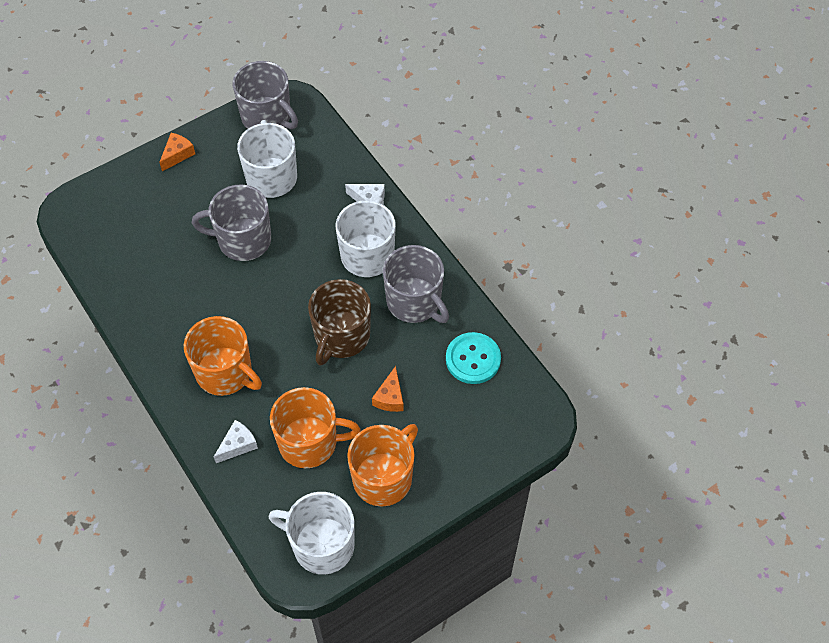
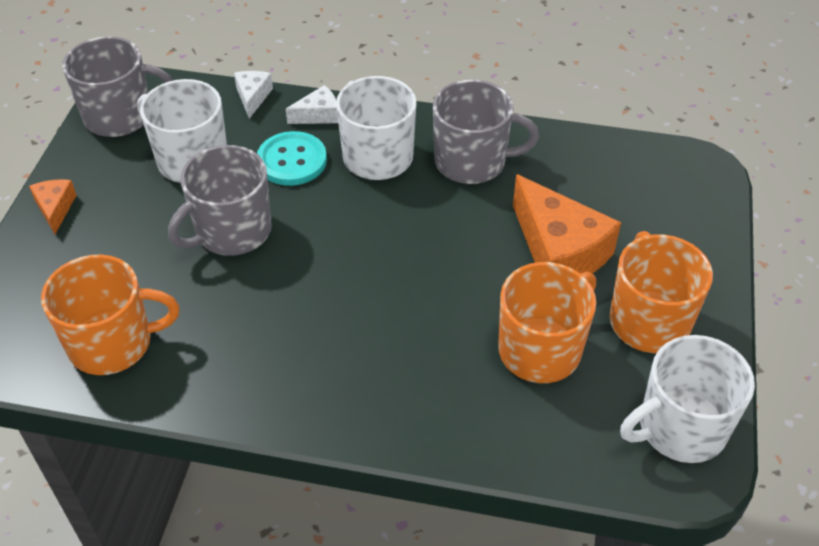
camera: 45 degrees left, 10 degrees down
orange mug [184,316,262,396] -> orange mug moved to [41,254,179,375]
white cheese [214,420,258,463] -> white cheese moved to [234,71,273,119]
brown mug [308,279,371,365] -> none
orange cheese [372,366,404,412] -> orange cheese [513,174,621,274], size x2.05
turquoise button [446,332,501,384] -> turquoise button moved to [257,131,327,186]

